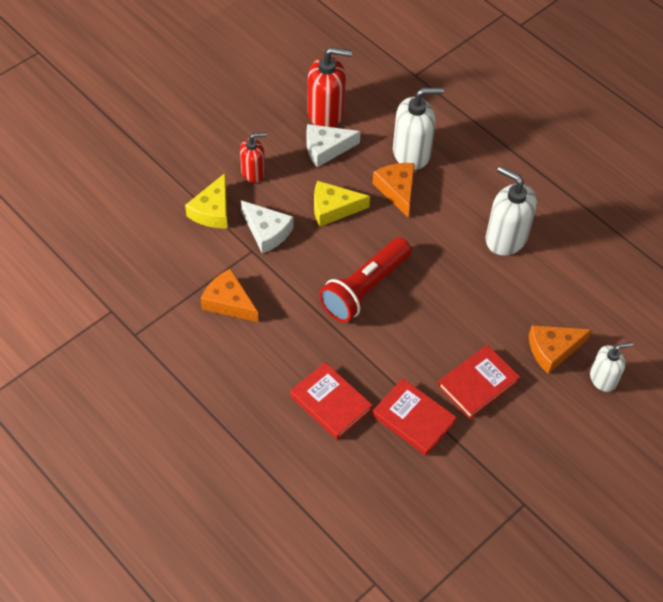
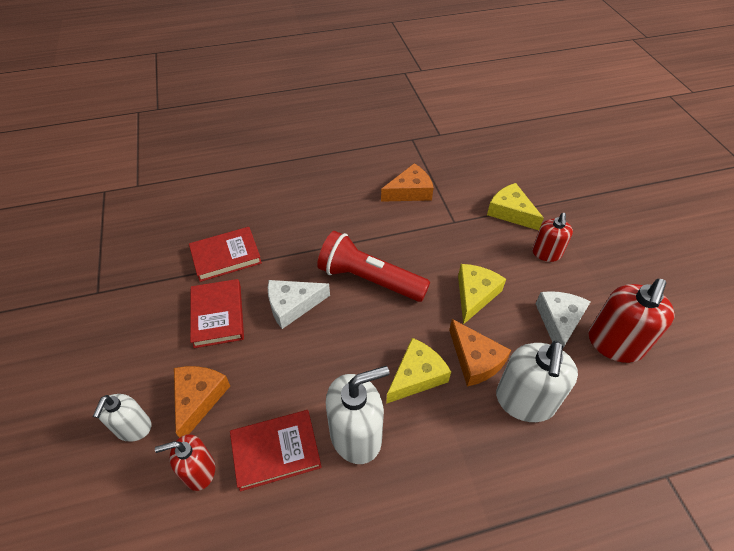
camera: 120 degrees right, 5 degrees down
white cheese [241,200,293,254] -> white cheese moved to [268,280,330,329]
red book [290,362,373,440] -> red book moved to [230,410,322,491]
red flashlight [319,238,412,322] -> red flashlight turned 45 degrees counterclockwise [317,231,430,302]
orange cheese [373,163,415,217] -> orange cheese turned 45 degrees clockwise [449,319,511,386]
none -> red soap dispenser [155,434,215,491]
none -> yellow cheese [386,338,451,404]

